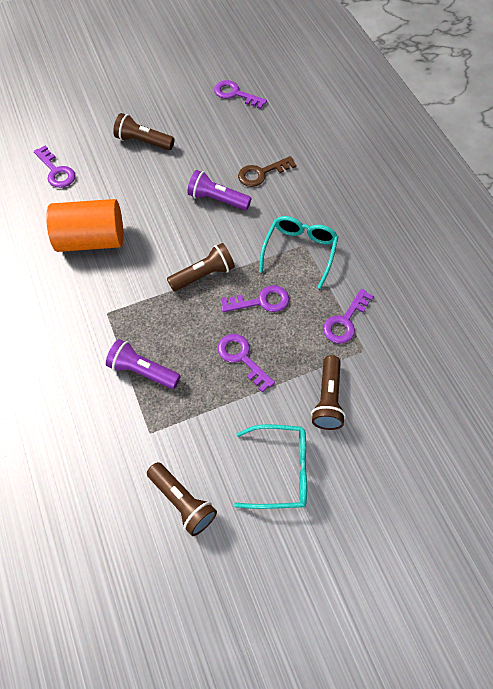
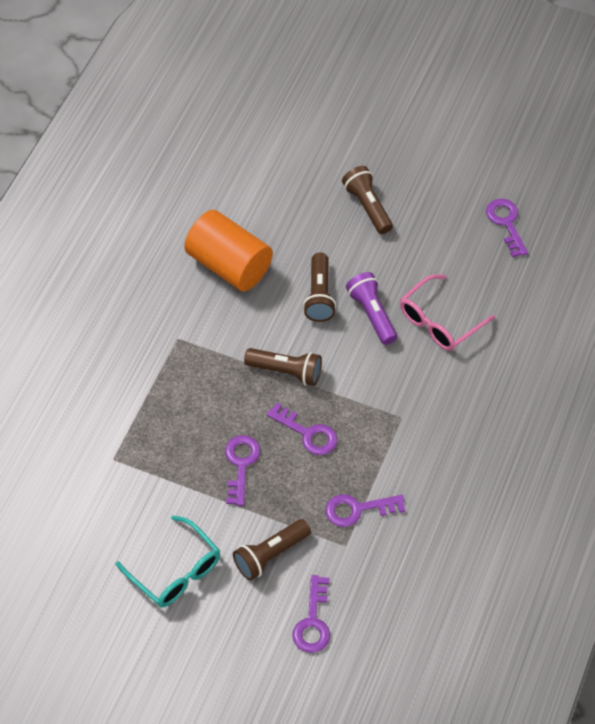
camera: 45 degrees right, 5 degrees down
purple key [34,145,75,188] -> purple key moved to [292,575,330,653]
purple flashlight [106,339,181,389] -> none
brown flashlight [147,462,217,536] -> brown flashlight moved to [303,253,336,322]
brown key [238,156,296,187] -> pink glasses [400,274,495,351]
turquoise glasses [259,216,338,289] -> none

